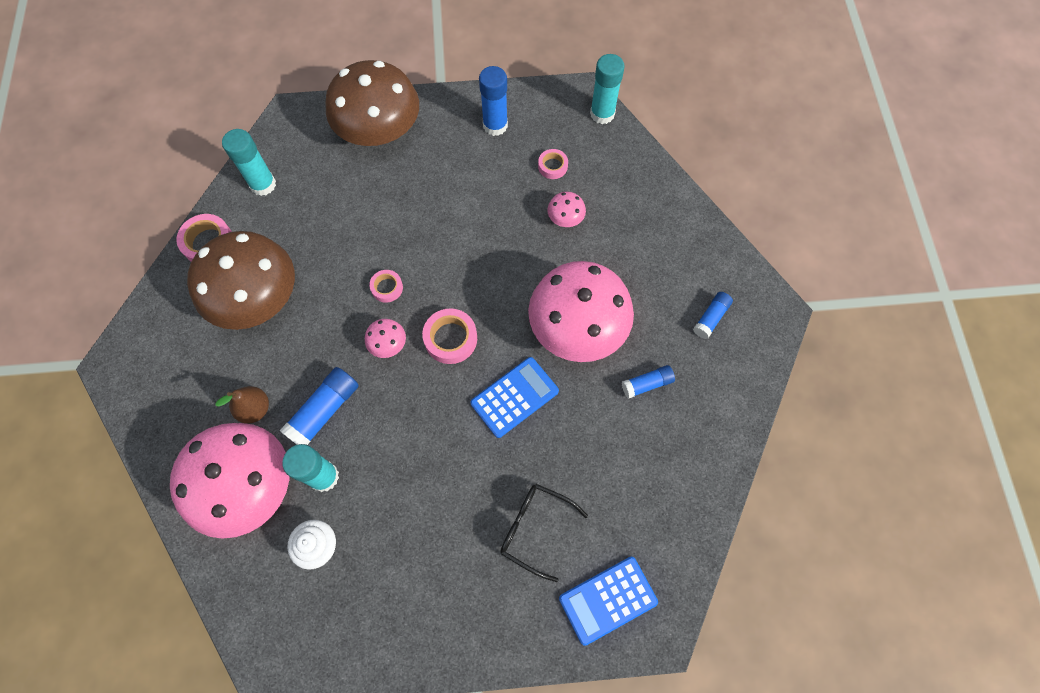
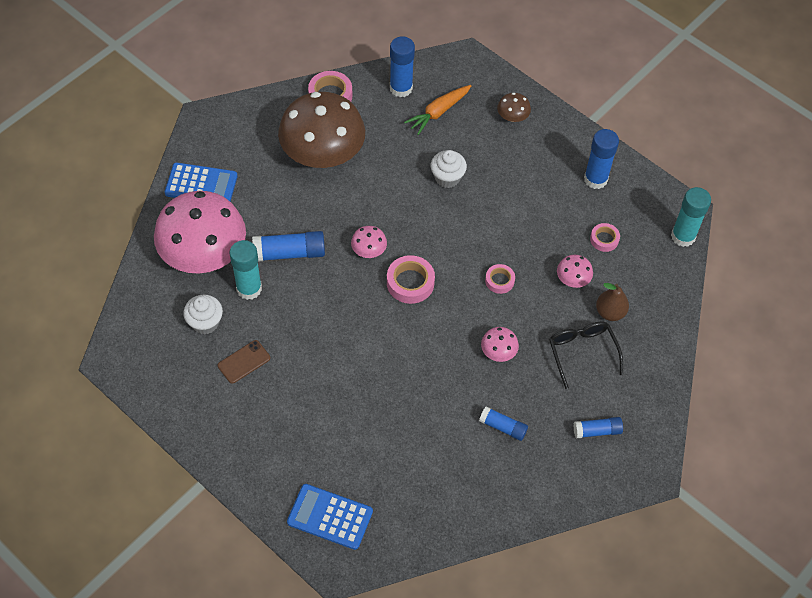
camera: 45 degrees right, 10 degrees down
brown pear [216,386,269,424] -> brown pear moved to [596,283,629,321]
turquoise glue stick [222,129,276,196] -> blue glue stick [390,36,415,97]
brown mushroom [325,60,419,146] -> brown mushroom [497,93,531,122], size x0.40
pink tape [369,270,403,303] -> pink tape moved to [485,264,515,294]
blue calculator [470,357,559,438] -> blue calculator moved to [165,163,238,201]
black glasses [500,484,588,582] -> black glasses moved to [549,322,623,389]
pink mushroom [528,261,634,362] -> pink mushroom [481,327,519,362], size x0.40
none -> brown phone [218,340,270,384]
none -> orange carrot [404,85,471,135]
none -> white cupcake [431,150,467,188]

